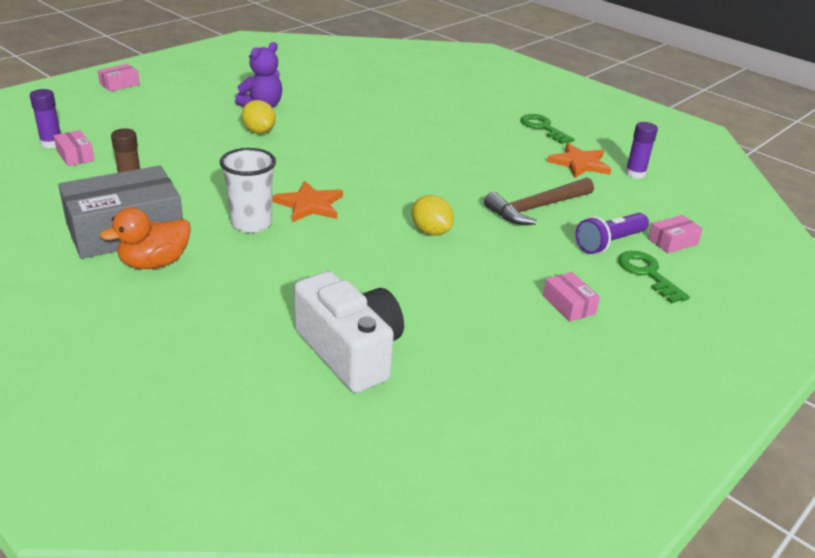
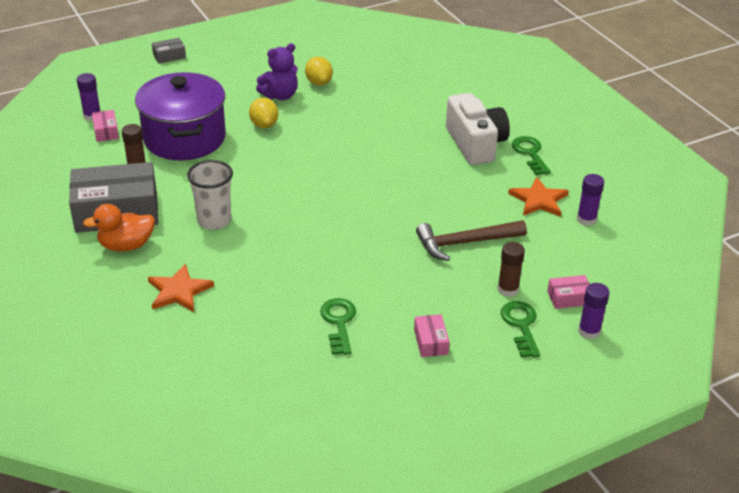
camera: 20 degrees right, 5 degrees up
pink box [98,64,140,91] -> grey box [152,38,186,64]
orange star [272,181,343,222] -> orange star moved to [148,263,214,312]
white camera [294,271,404,393] -> white camera moved to [446,93,510,165]
yellow lemon [412,195,454,236] -> yellow lemon moved to [305,57,333,86]
purple flashlight [575,213,649,254] -> brown glue stick [497,242,525,297]
none -> purple pot [135,72,226,160]
none -> green key [320,298,356,355]
none -> purple glue stick [578,283,610,339]

